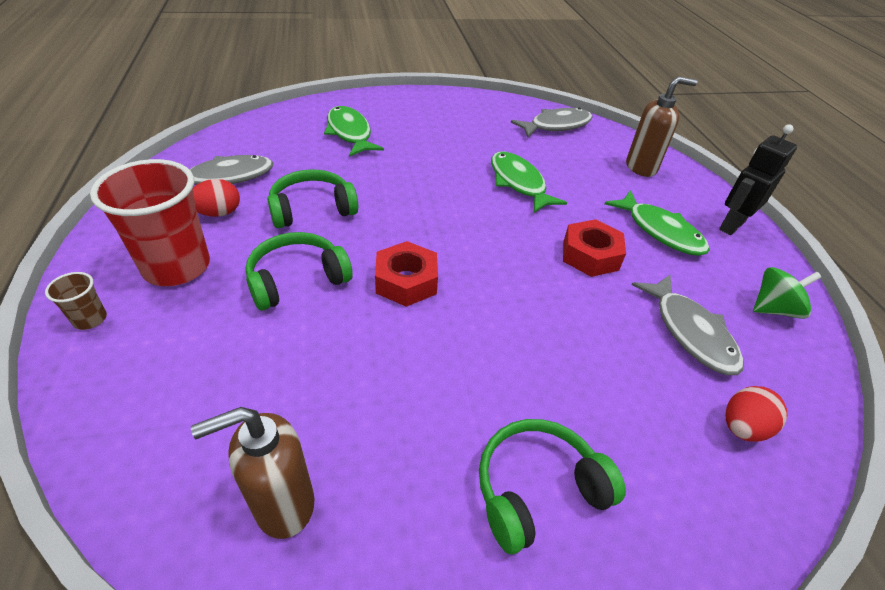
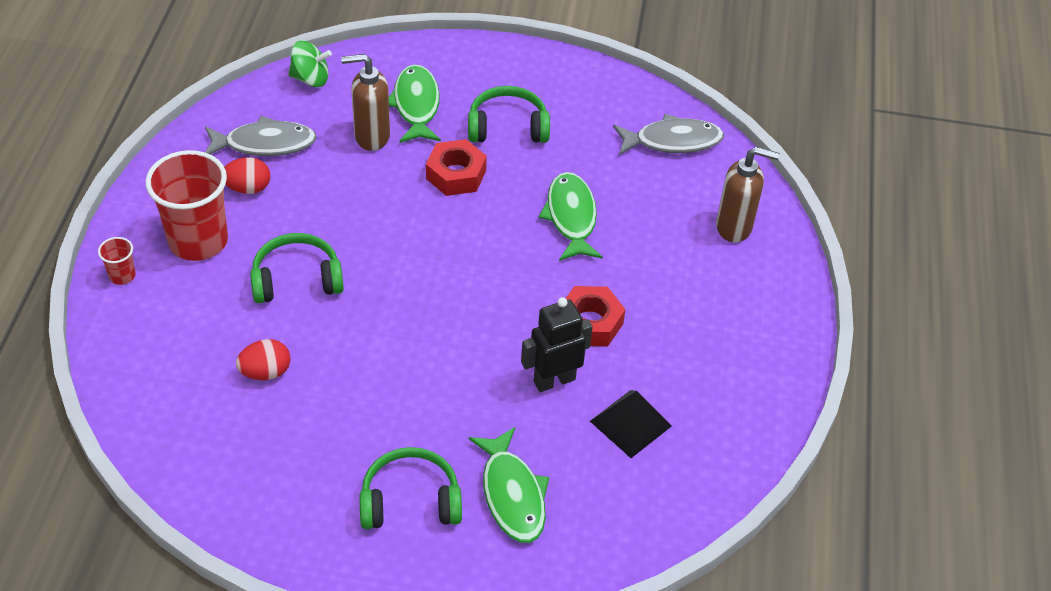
camera: 20 degrees right, 5 degrees up
brown cup [45,272,107,330] -> red cup [98,237,136,285]
brown soap dispenser [191,407,314,539] -> brown soap dispenser moved to [341,54,390,151]
green headphones [267,169,358,228] -> green headphones moved to [468,86,550,143]
red nut [375,241,438,307] -> red nut moved to [426,139,487,196]
green fish [605,190,710,256] -> green fish moved to [469,427,549,543]
grey fish [631,275,744,375] -> black pyramid [590,390,672,458]
black robot [719,125,797,235] -> black robot moved to [521,297,593,392]
red egg [725,386,787,442] -> red egg moved to [236,339,291,380]
green spinning top [753,267,821,319] -> green spinning top moved to [288,41,332,87]

